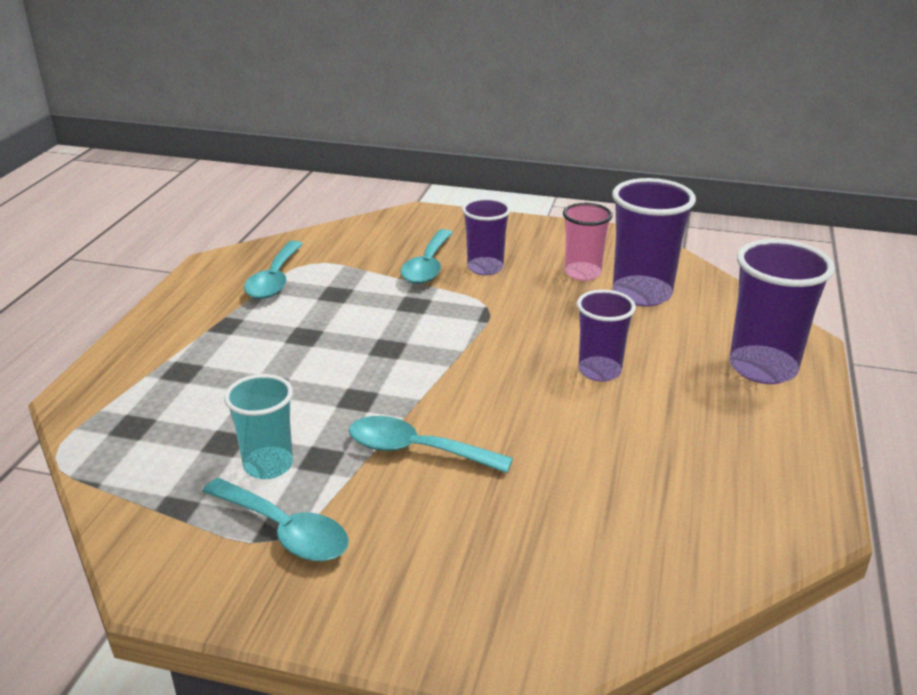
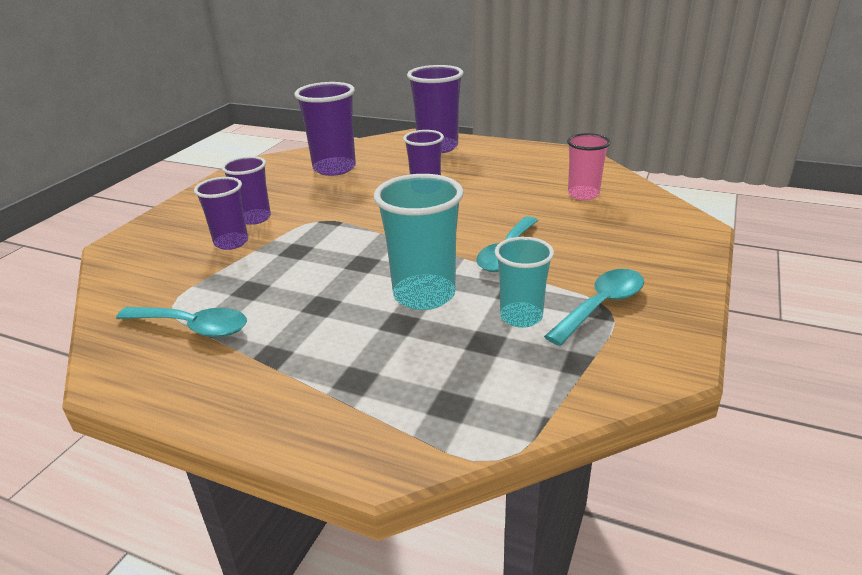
camera: 80 degrees left, 0 degrees up
turquoise spoon [400,229,453,284] -> purple cup [194,177,248,250]
pink cup [563,203,613,281] -> pink cup moved to [567,133,611,200]
none -> turquoise cup [374,174,464,310]

